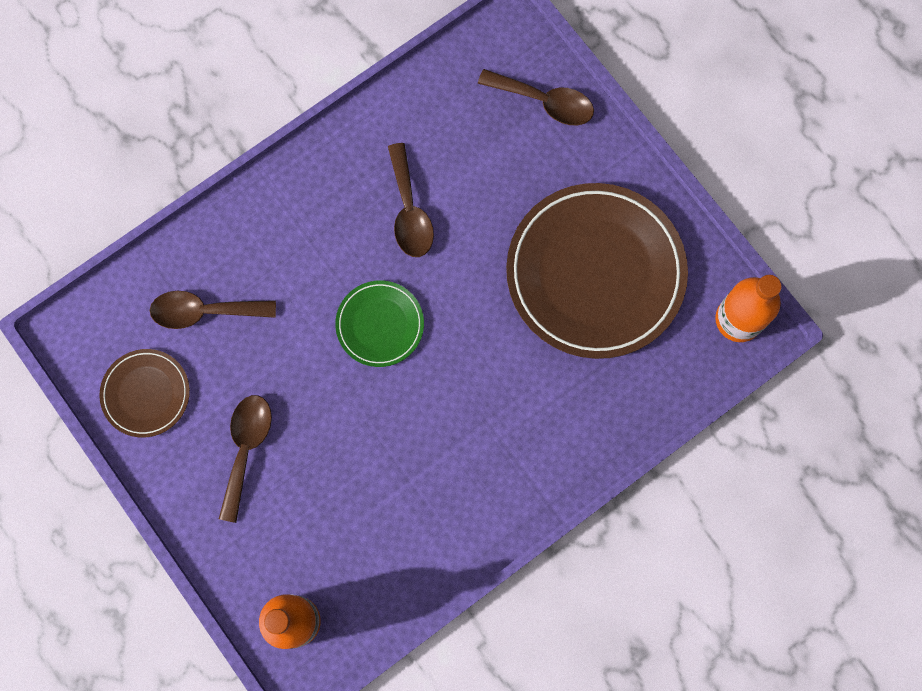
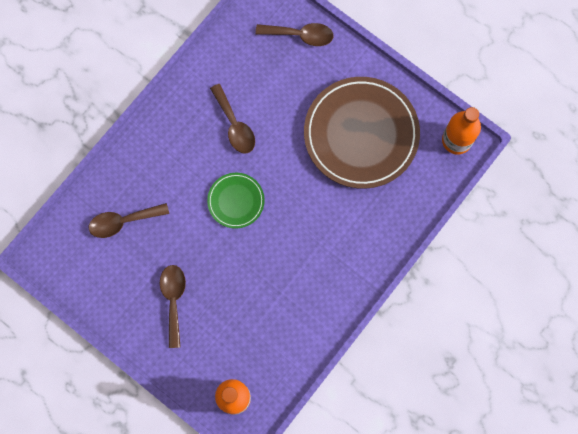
camera: 15 degrees left, 0 degrees up
brown plate [99,349,190,438] -> none

